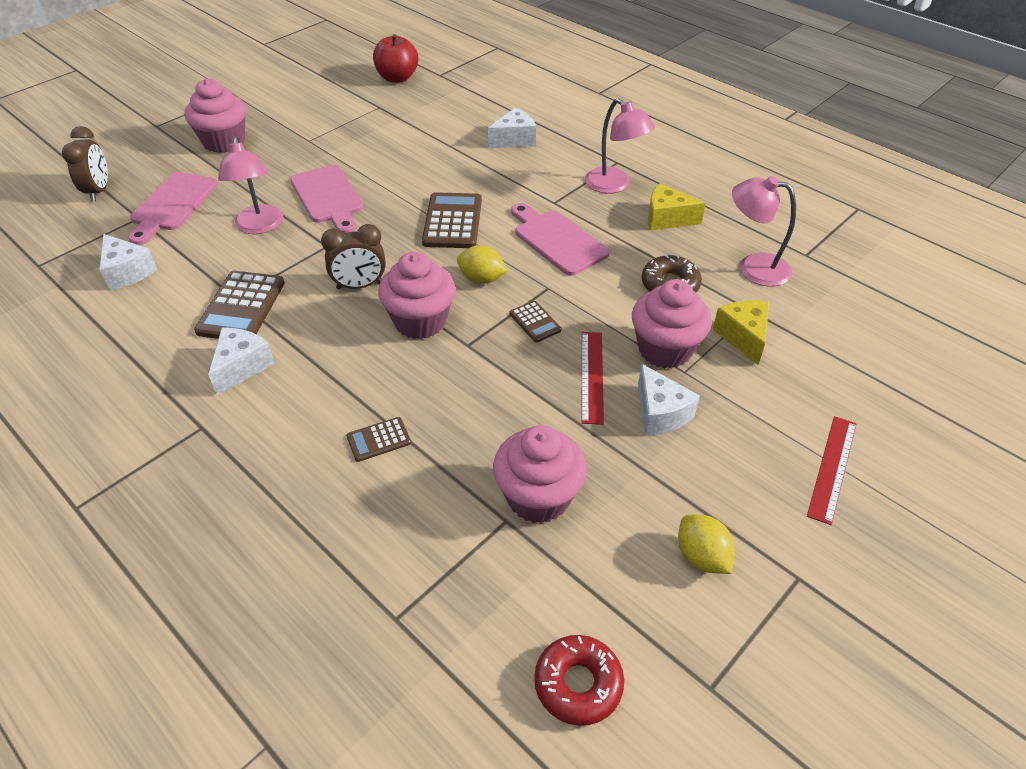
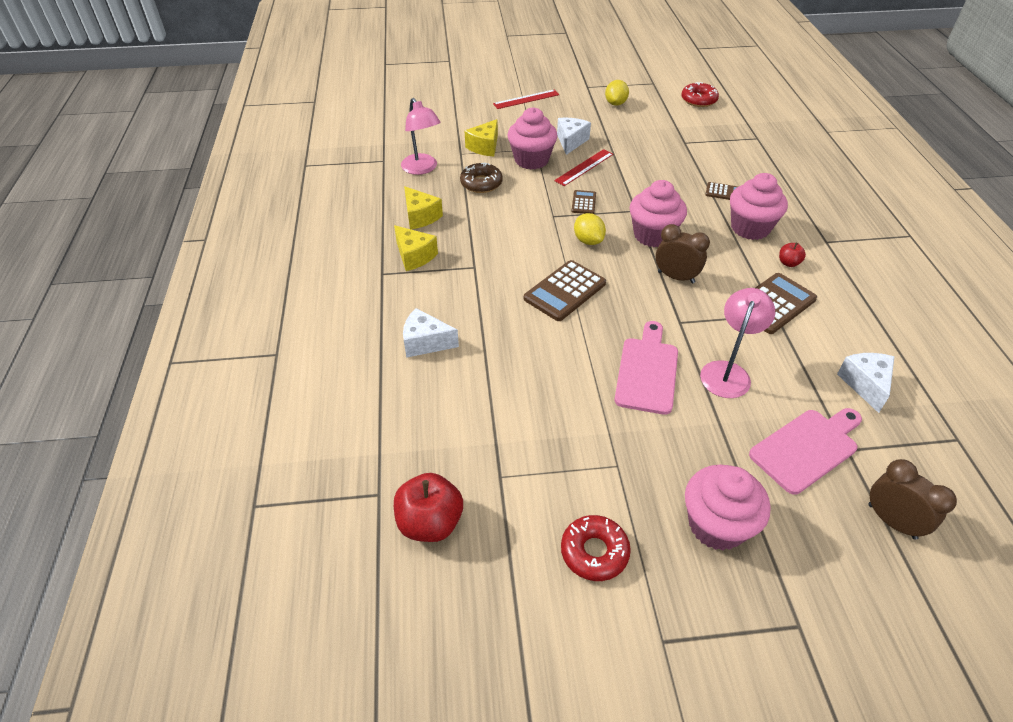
camera: 140 degrees left, 0 degrees up
brown clock [62,126,108,202] -> brown clock turned 105 degrees clockwise [868,459,957,540]
white cheese [208,327,275,395] -> red apple [779,243,806,267]
pink cupcake [493,425,587,524] -> pink cupcake moved to [730,173,788,240]
pink cutting board [511,203,610,276] -> none
pink lamp [585,98,655,194] -> yellow cheese [394,225,438,271]
none -> red donut [561,515,631,581]

